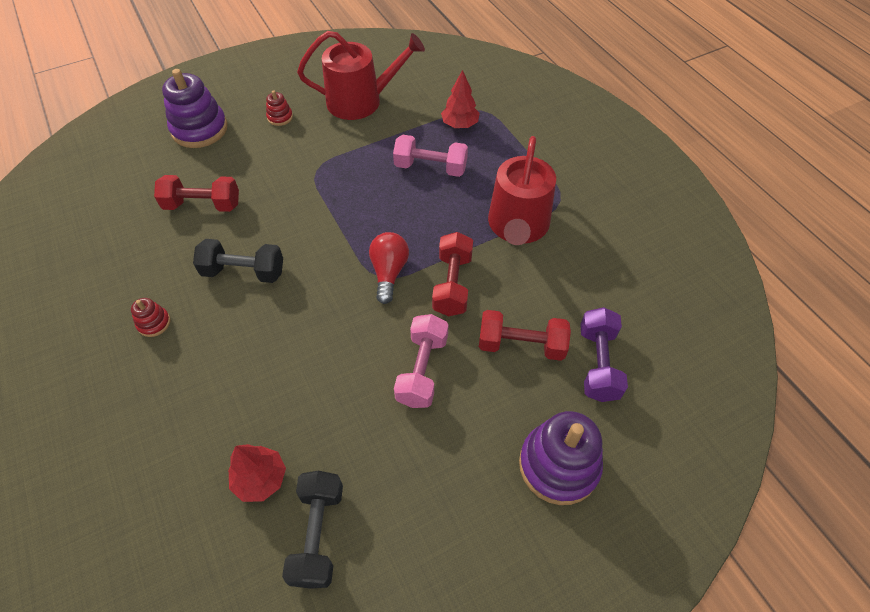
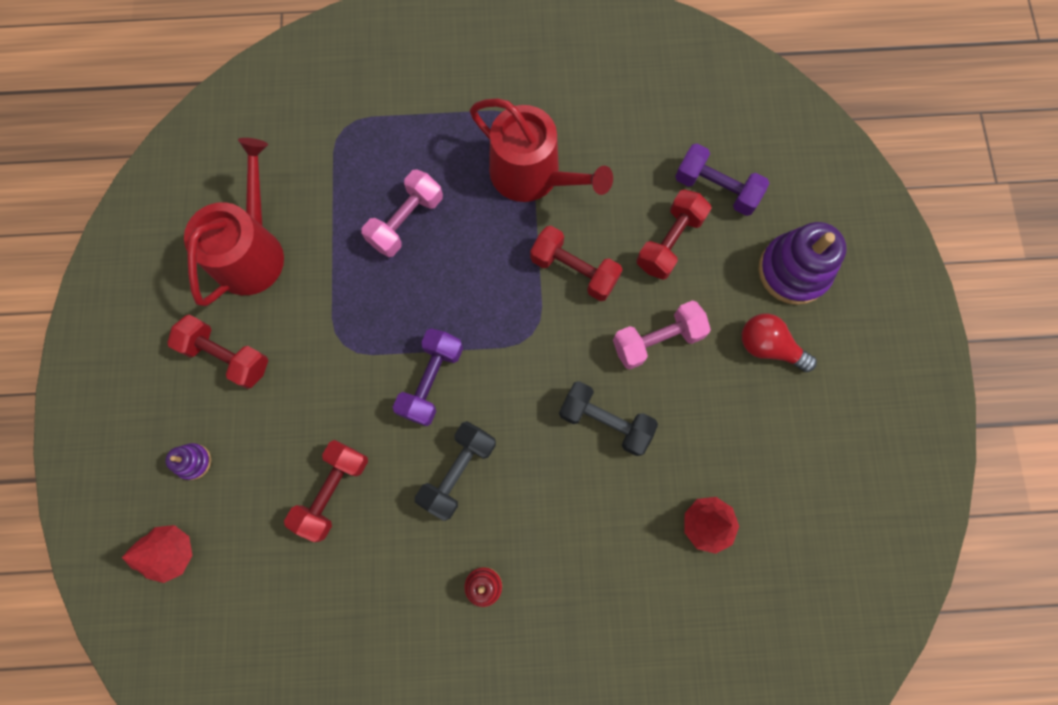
camera: 65 degrees left, 20 degrees up
purple stacking toy [162,69,228,148] -> purple stacking toy [165,443,211,480], size x0.47
red stacking toy [266,90,293,126] -> red dumbbell [167,314,268,389]
black dumbbell [282,471,343,589] -> black dumbbell moved to [559,381,658,456]
red light bulb [369,232,409,304] -> red light bulb moved to [742,313,817,372]
pink dumbbell [394,314,448,408] -> pink dumbbell turned 60 degrees counterclockwise [613,300,711,369]
red tree [441,70,480,128] -> red tree moved to [122,525,192,583]
none -> purple dumbbell [393,328,463,427]

